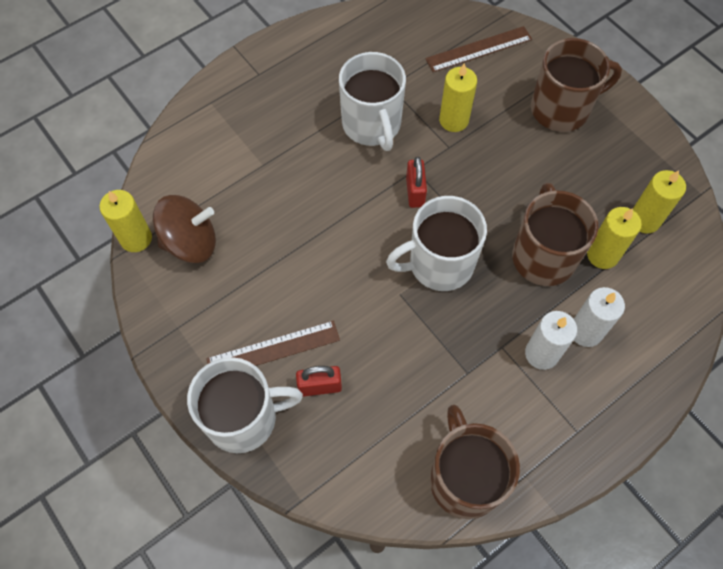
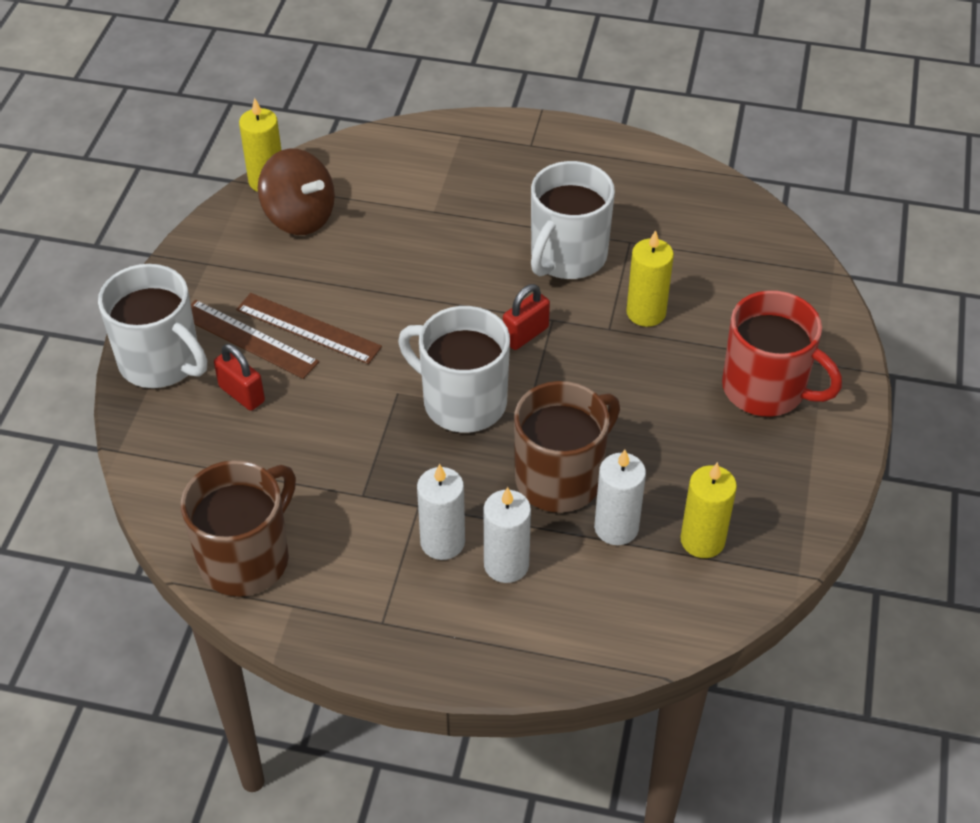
camera: 50 degrees right, 15 degrees down
brown ruler [425,26,532,72] -> brown ruler moved to [236,293,382,364]
brown mug [531,38,622,132] -> red mug [722,290,842,417]
yellow candle [587,207,642,269] -> white candle [594,450,646,545]

